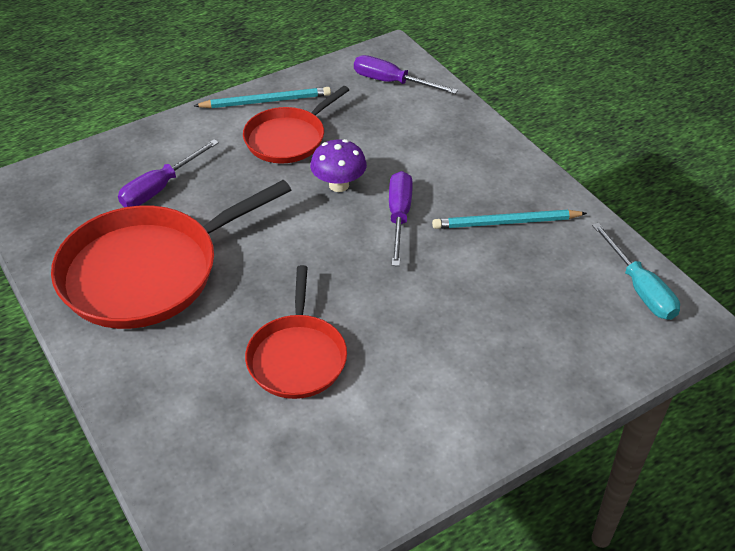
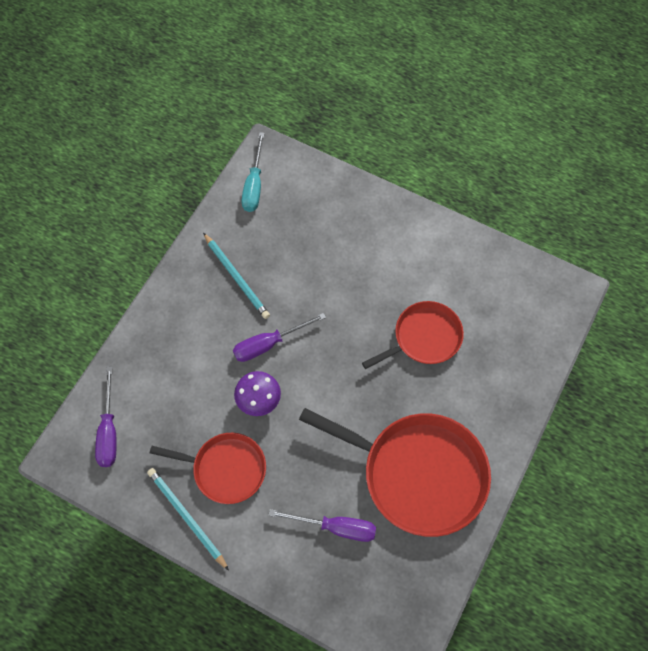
camera: 120 degrees left, 20 degrees up
turquoise screwdriver [592,223,680,320] -> turquoise screwdriver turned 150 degrees clockwise [242,132,265,212]

